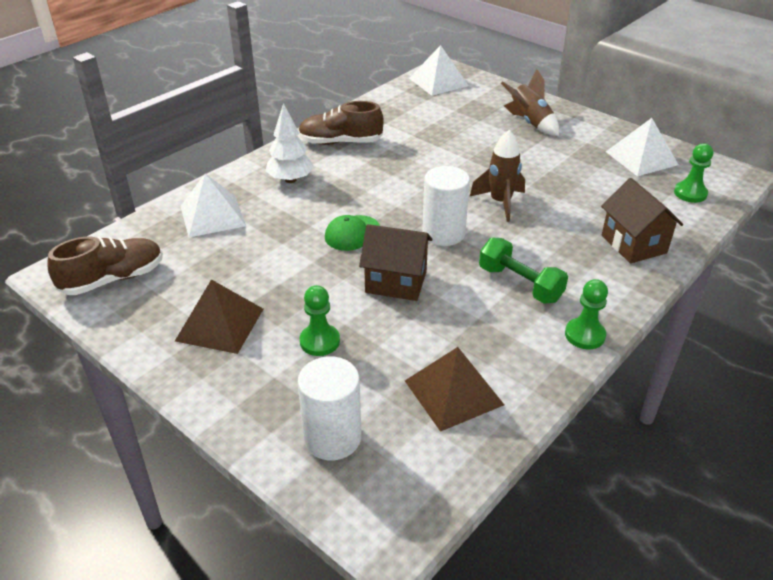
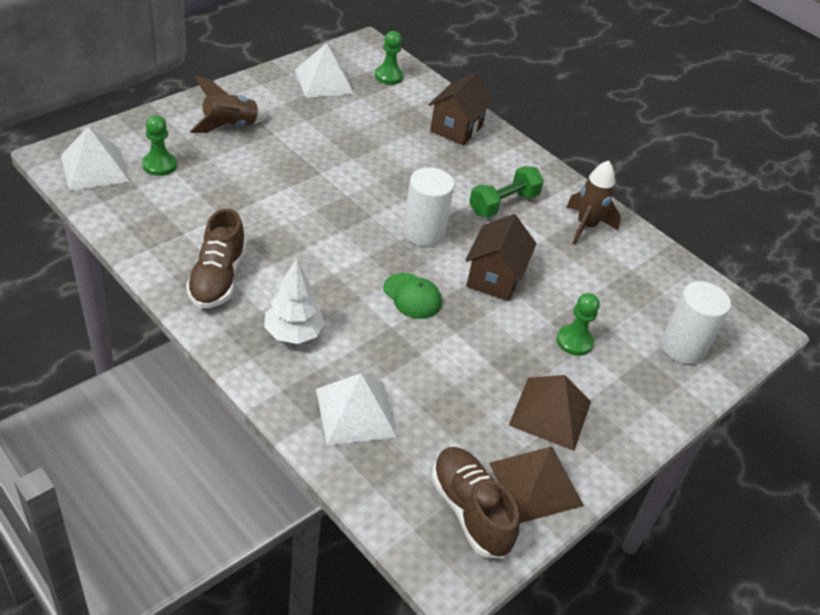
camera: 90 degrees left, 5 degrees up
brown pyramid [405,347,504,432] -> brown pyramid moved to [489,447,584,523]
brown rocket [470,130,525,222] -> brown rocket moved to [566,160,621,245]
green pawn [565,279,608,349] -> green pawn moved to [142,115,177,176]
brown house [601,178,683,264] -> brown house turned 45 degrees counterclockwise [428,72,494,146]

